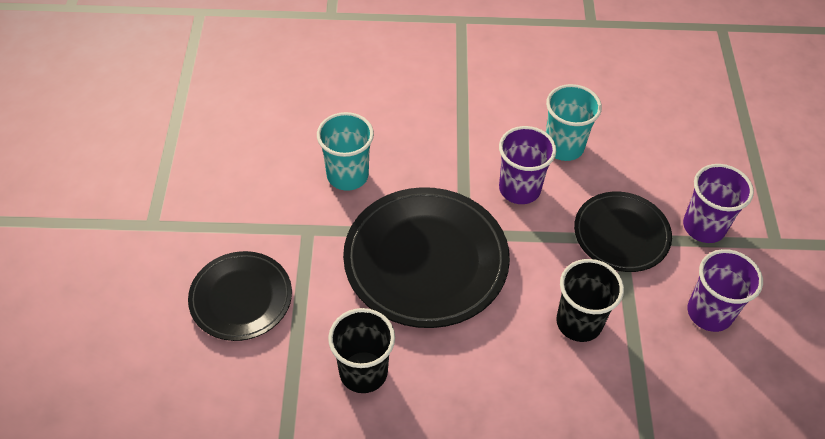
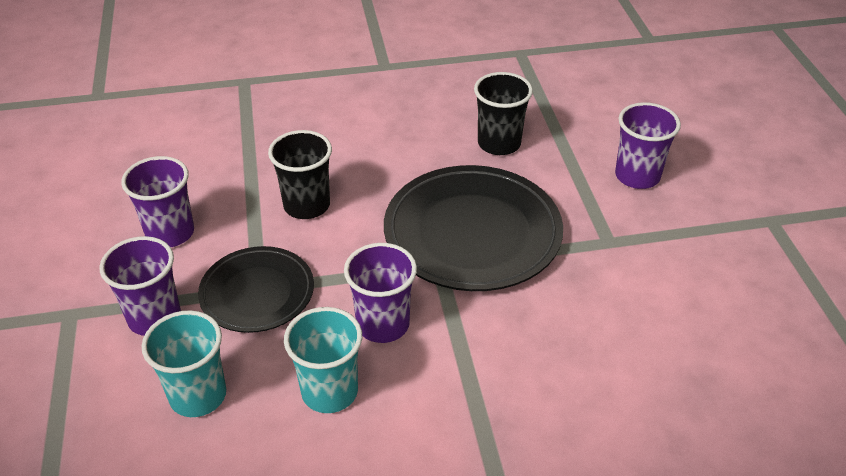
camera: 170 degrees right, 10 degrees down
black plate [188,251,292,341] -> purple cup [615,102,681,189]
turquoise cup [317,112,374,191] -> turquoise cup moved to [142,310,226,417]

